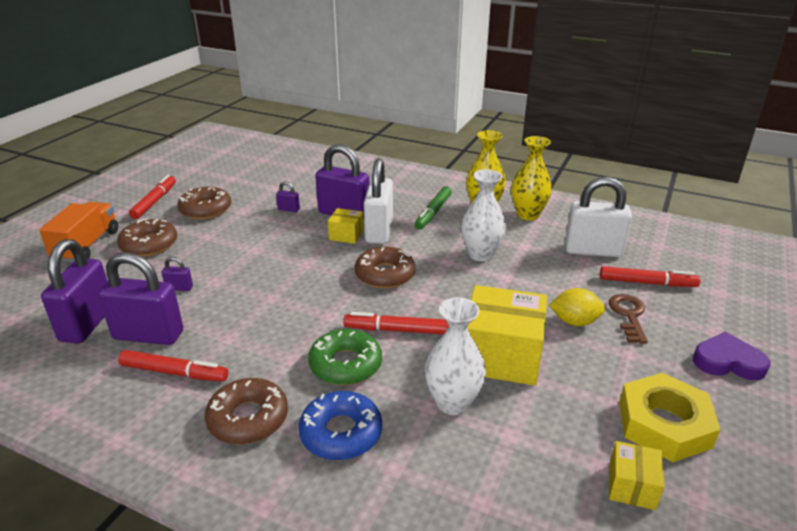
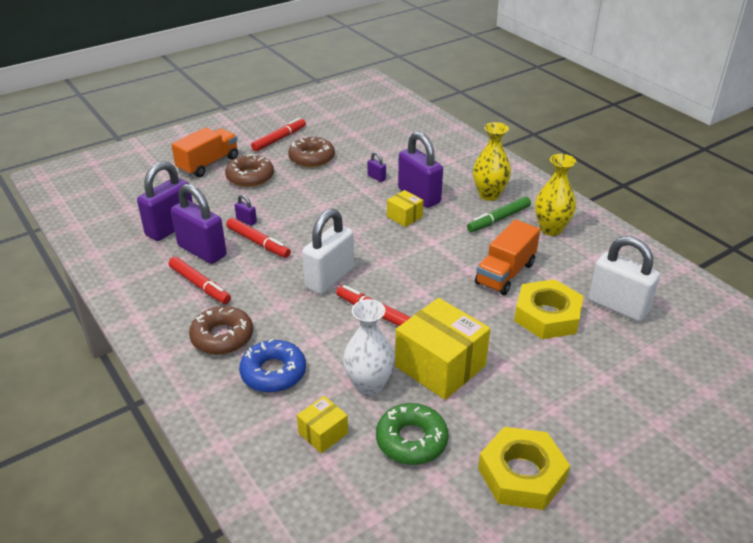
camera: 30 degrees right, 5 degrees up
green donut [308,329,382,385] -> green donut moved to [376,403,448,465]
brown donut [355,246,416,289] -> none
white padlock [364,158,393,244] -> white padlock moved to [302,209,354,295]
white vase [461,169,506,261] -> orange truck [475,220,540,295]
yellow vase [511,136,552,221] -> yellow vase moved to [473,122,511,201]
yellow lemon [549,288,605,326] -> none
red marker [600,266,701,287] -> red marker moved to [226,218,291,258]
brown key [608,294,648,344] -> none
yellow box [609,441,665,510] -> yellow box moved to [297,396,348,453]
purple heart [693,332,770,380] -> none
none -> yellow nut [514,279,583,339]

